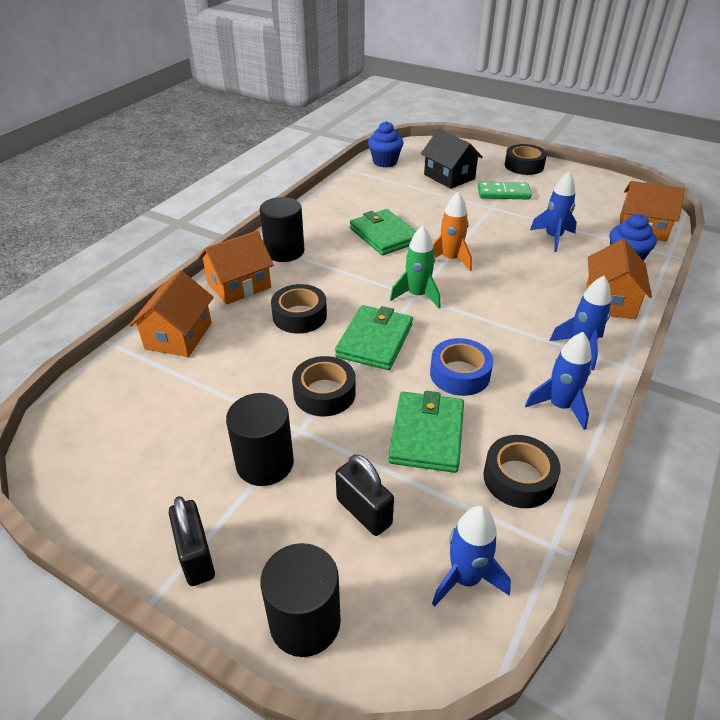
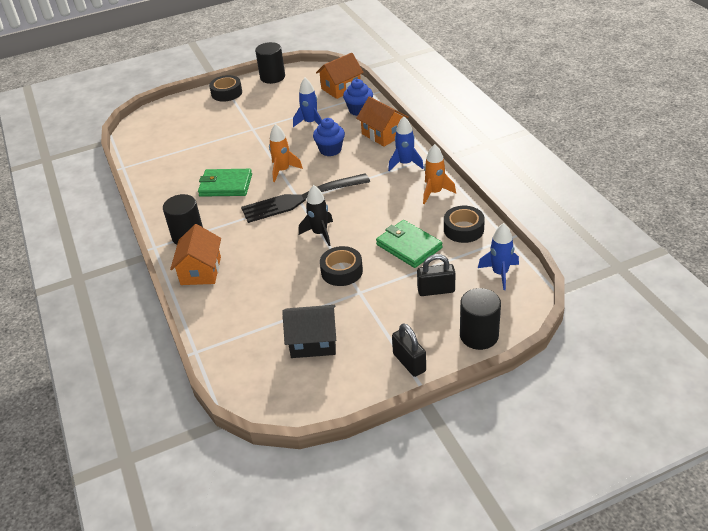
camera: 50 degrees left, 0 degrees up
orange house [129,270,214,357] -> none
black padlock [169,496,215,586] -> black padlock turned 45 degrees clockwise [392,323,426,377]
black cylinder [226,393,294,486] -> black cylinder moved to [255,42,285,84]
black tape [271,284,327,334] -> none
green wallet [335,305,413,370] -> black rocket [299,185,333,246]
blue cupcake [368,121,403,168] -> blue cupcake moved to [313,118,345,156]
green rocket [390,225,440,308] -> black fork [241,173,370,223]
black house [421,129,483,189] -> black house moved to [282,305,336,358]
blue tape [430,338,493,396] -> none
green domino [478,182,532,200] -> none
blue rocket [525,332,592,430] -> orange rocket [423,144,456,204]

